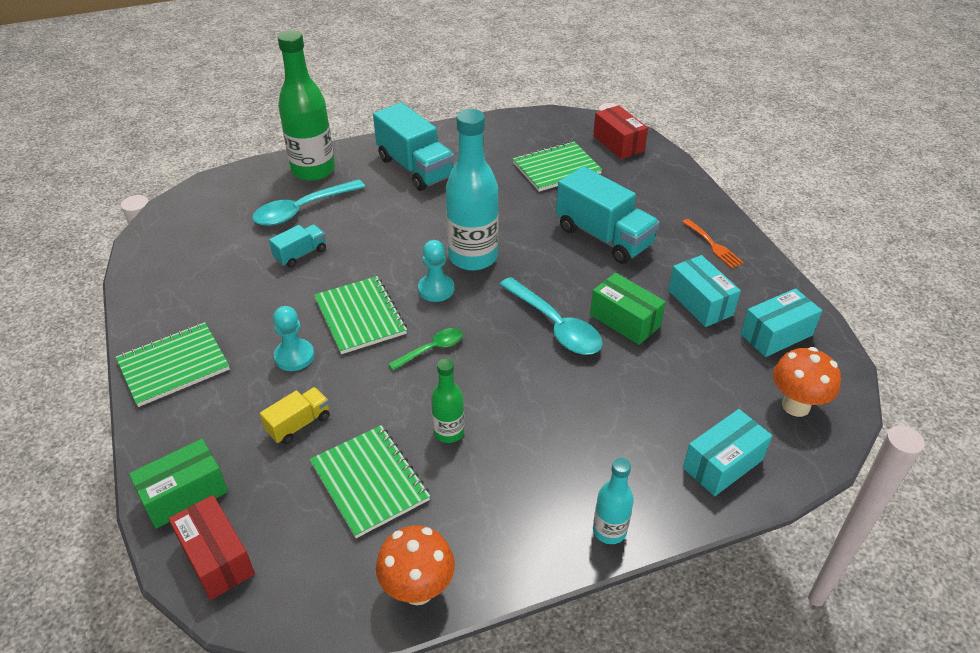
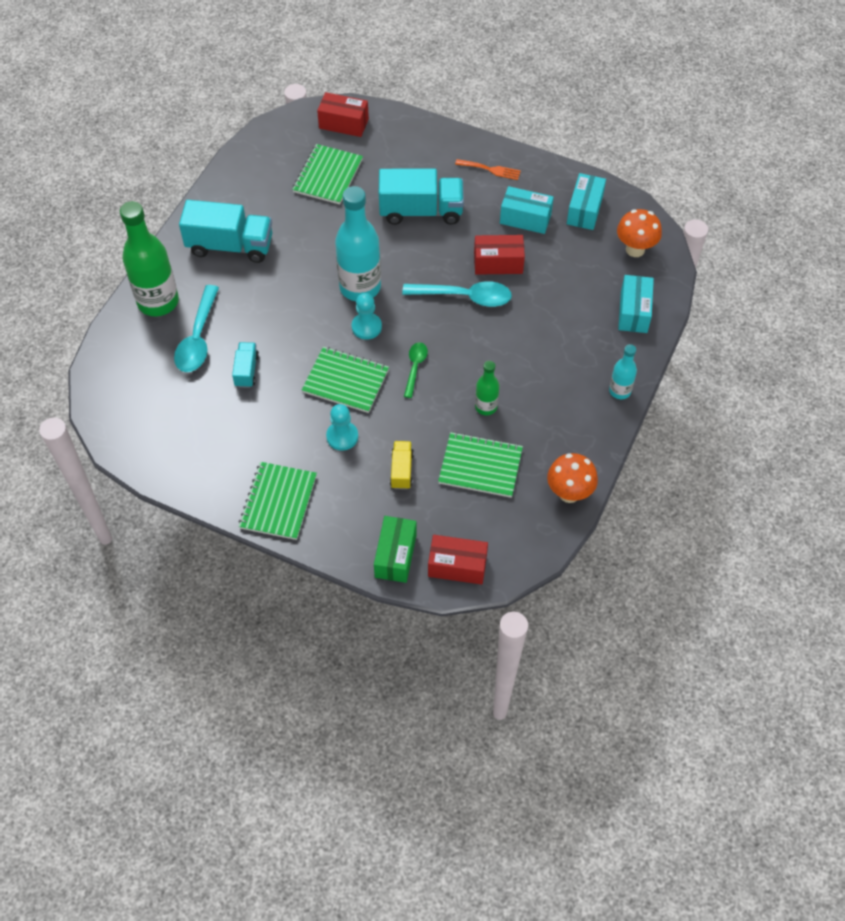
camera: 45 degrees left, 15 degrees up
green box [590,273,666,345] -> red box [474,235,525,275]

